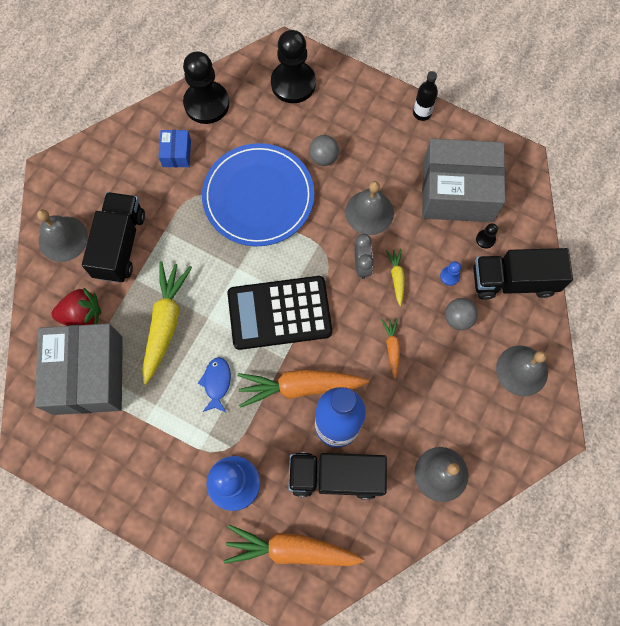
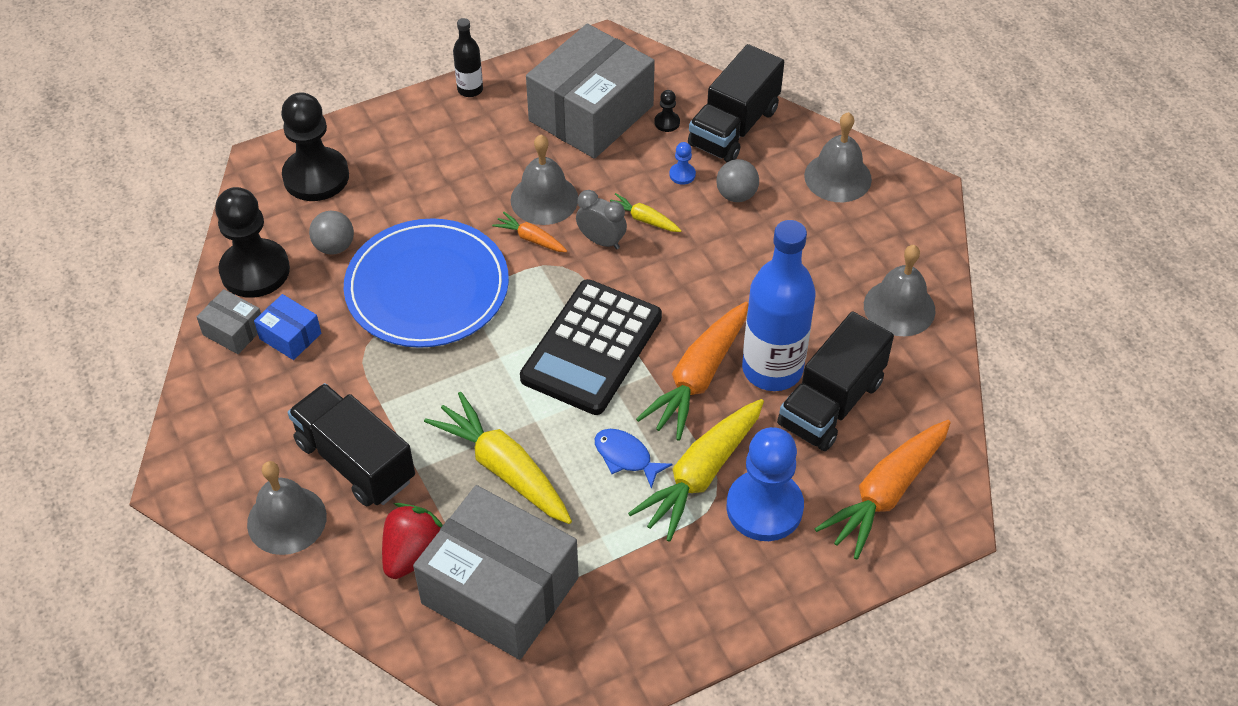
camera: 55 degrees left, 20 degrees down
grey ball [309,135,339,166] -> grey ball moved to [309,211,354,255]
orange carrot [382,318,400,378] -> orange carrot moved to [492,212,567,252]
none -> grey box [196,289,261,354]
none -> yellow carrot [628,399,764,542]

